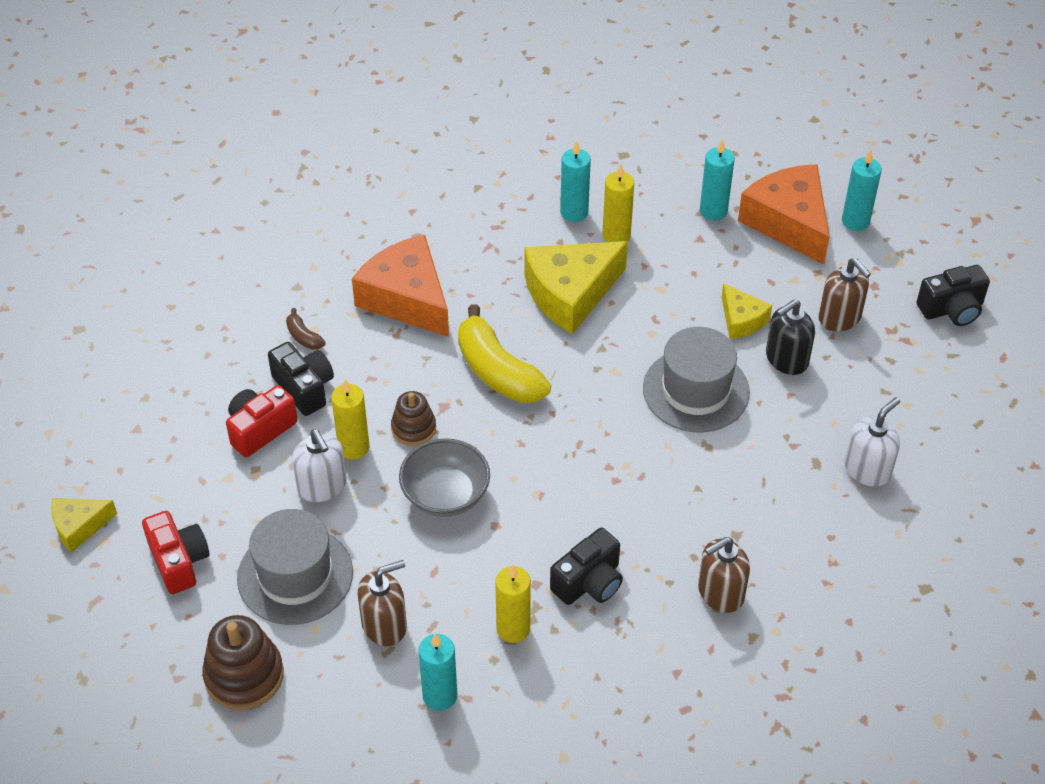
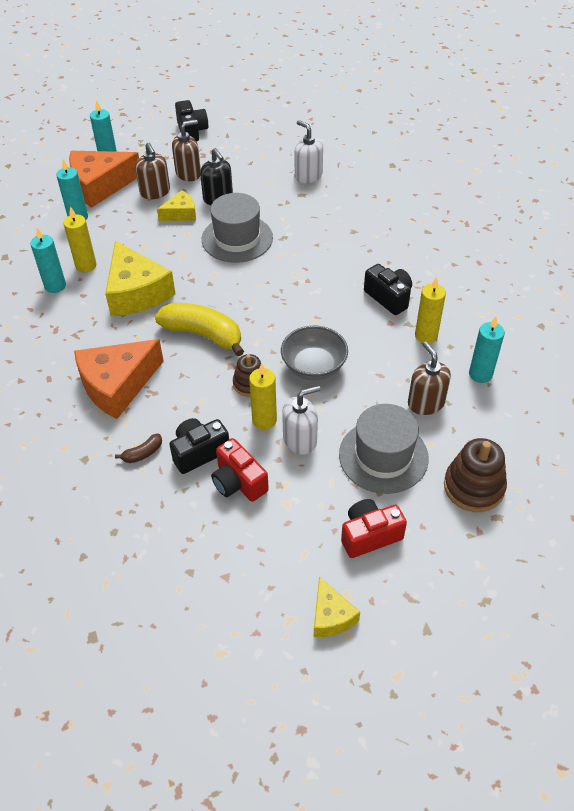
camera: 85 degrees left, 0 degrees up
yellow banana [458,304,551,403] -> yellow banana turned 120 degrees counterclockwise [155,303,244,356]
brown soap dispenser [698,537,750,613] -> brown soap dispenser moved to [135,142,170,199]

